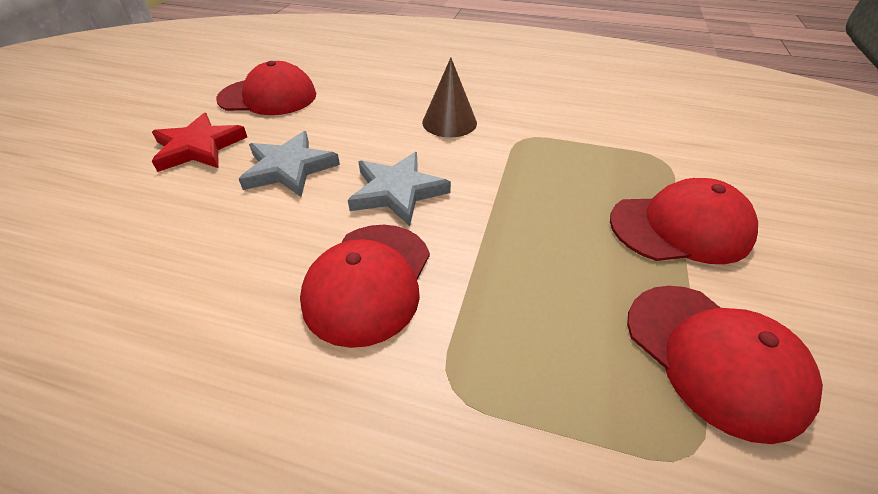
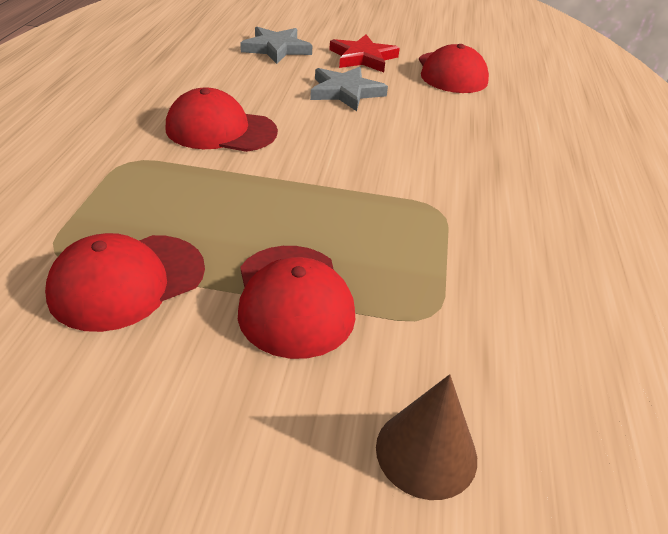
camera: 80 degrees right, 5 degrees down
grey star [348,152,451,226] -> grey star moved to [240,27,313,64]
brown cone [422,58,477,138] -> brown cone moved to [376,374,477,500]

